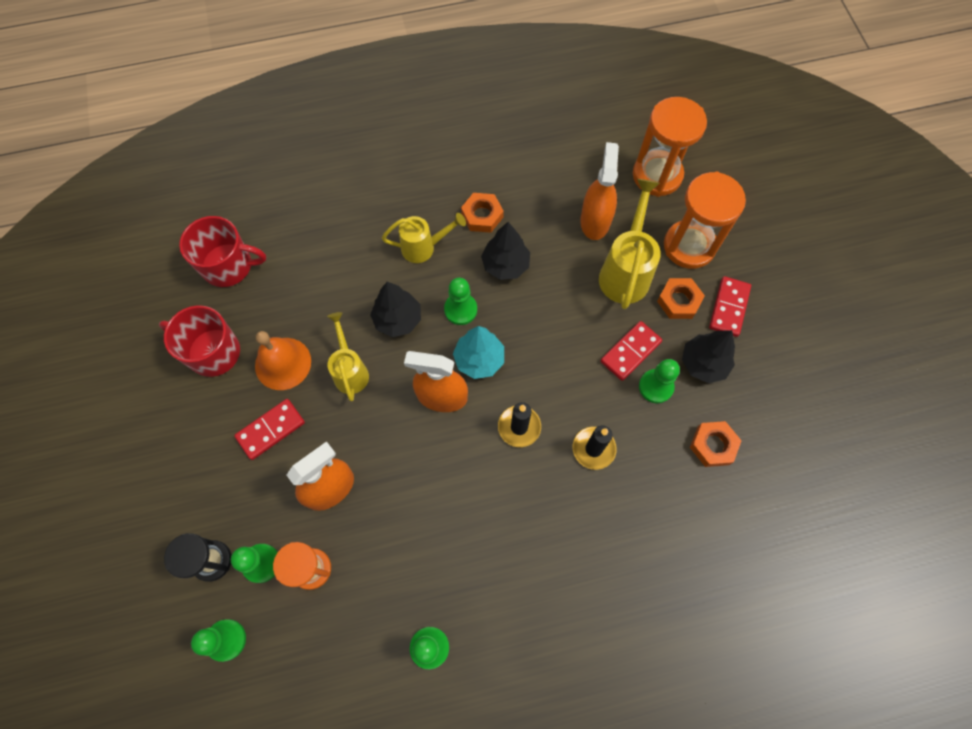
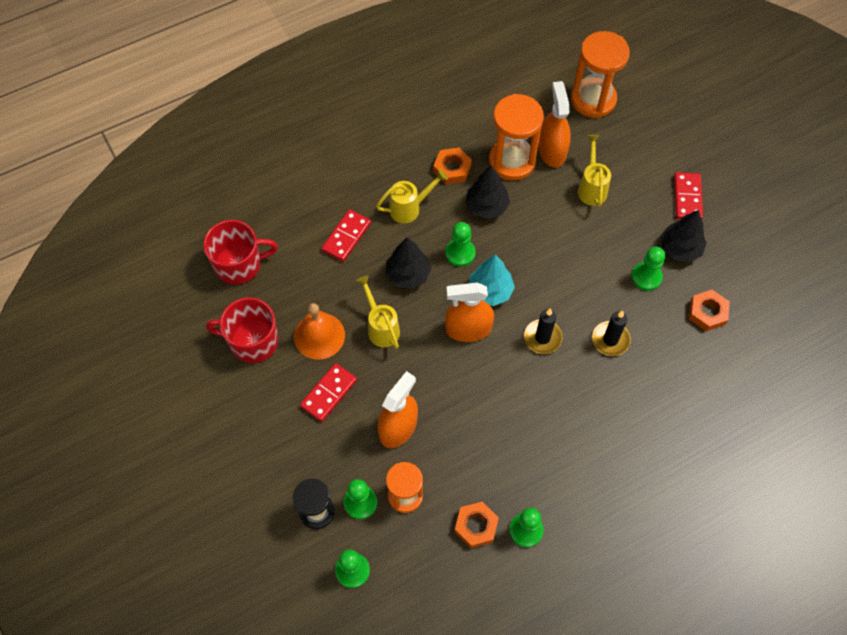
camera: 15 degrees left, 5 degrees down
yellow watering can [599,179,661,309] -> yellow watering can [578,135,611,207], size x0.65
red domino [600,321,662,381] -> red domino moved to [321,209,371,262]
orange nut [657,278,705,319] -> orange nut moved to [454,502,499,548]
orange hourglass [664,172,746,269] -> orange hourglass moved to [489,94,544,180]

